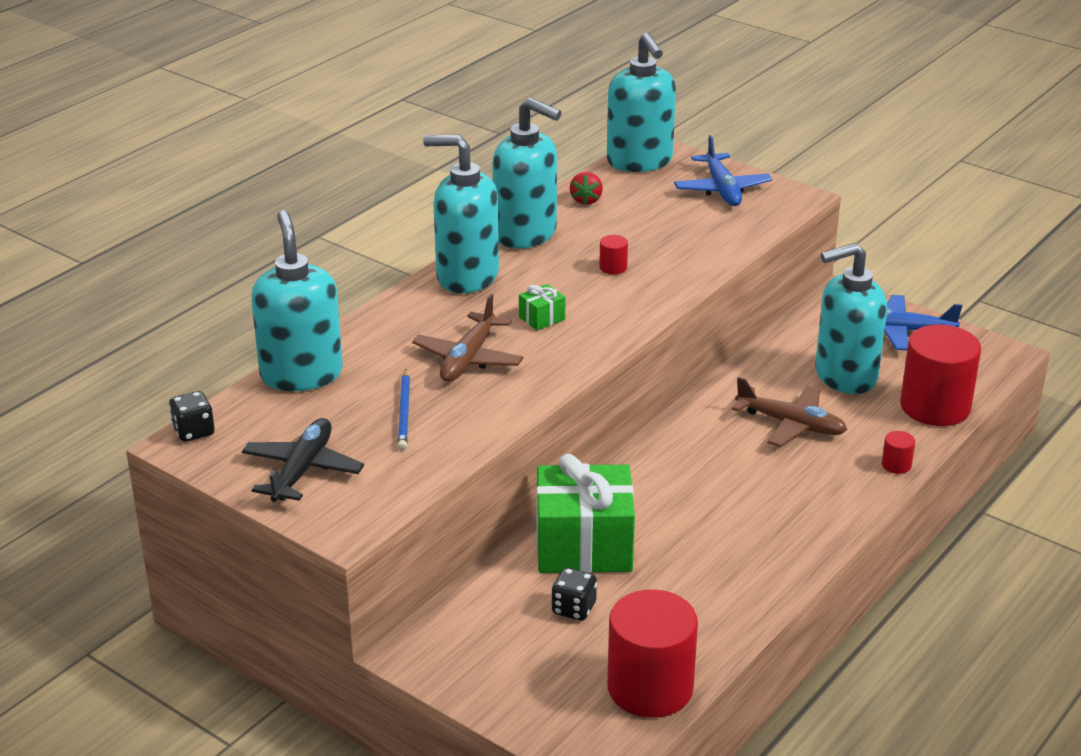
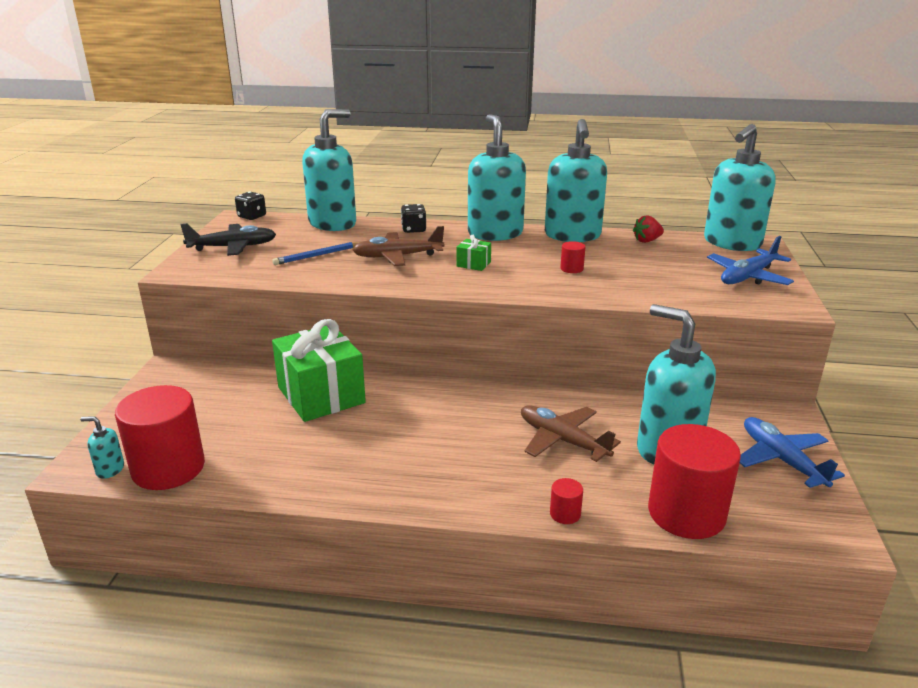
camera: 60 degrees right, 5 degrees down
black dice [552,568,597,621] -> black dice moved to [401,204,426,233]
brown plane [732,377,847,447] -> brown plane turned 135 degrees clockwise [521,405,621,462]
none -> turquoise soap dispenser [80,416,124,479]

